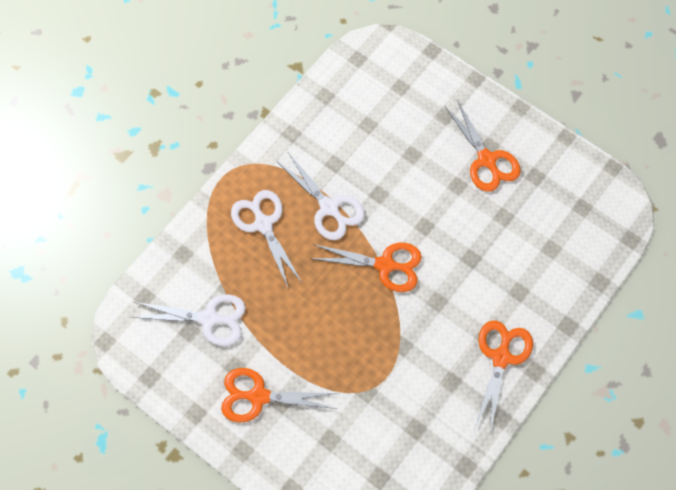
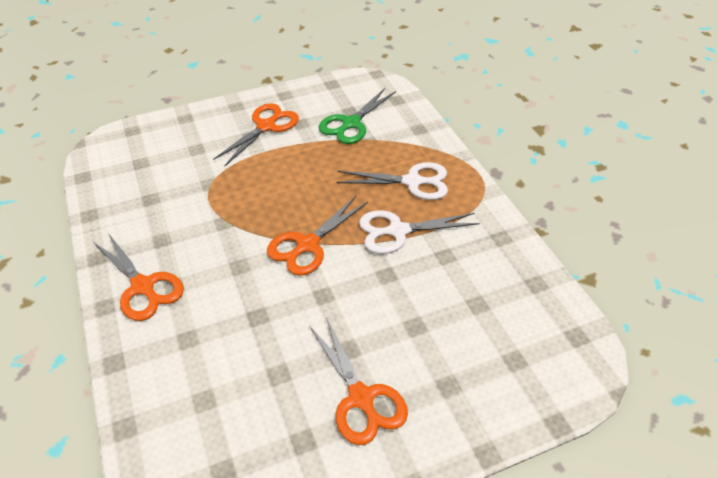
camera: 120 degrees right, 20 degrees down
white scissors [132,294,246,346] -> green scissors [319,88,396,144]
orange scissors [445,100,521,192] -> orange scissors turned 120 degrees counterclockwise [309,318,408,445]

